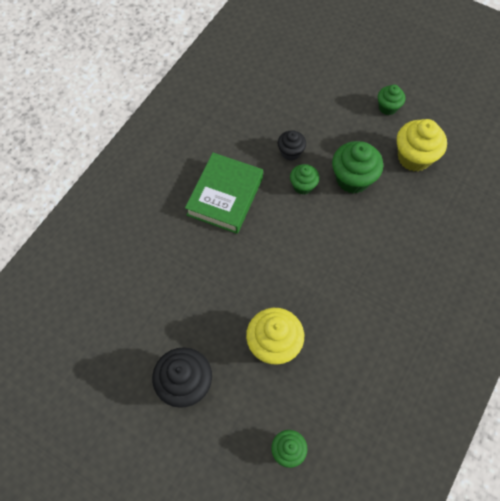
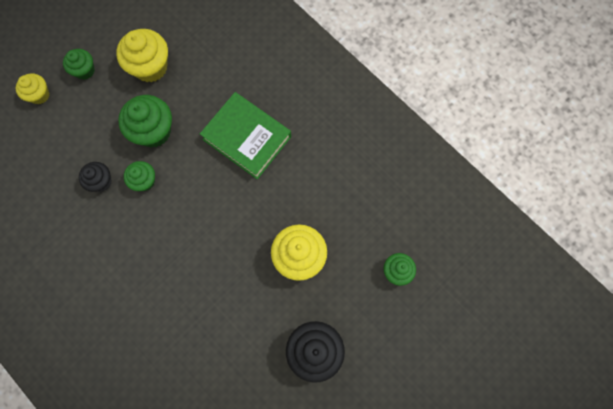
camera: 75 degrees left, 10 degrees up
green book [185,153,263,234] -> green book moved to [200,92,291,179]
none -> yellow cupcake [16,73,49,104]

